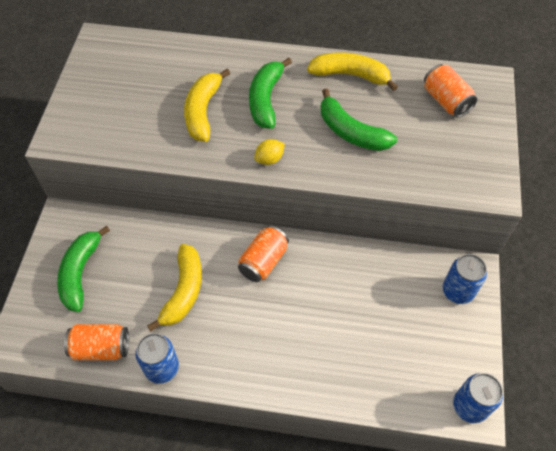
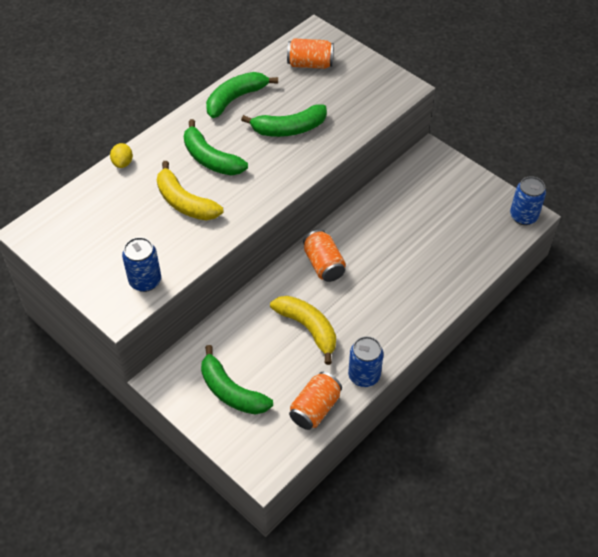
camera: 55 degrees left, 5 degrees down
yellow lemon [254,139,285,165] -> yellow lemon moved to [110,143,133,168]
yellow banana [307,52,398,91] -> green banana [206,72,278,118]
blue can [443,254,487,304] -> blue can moved to [122,237,161,292]

